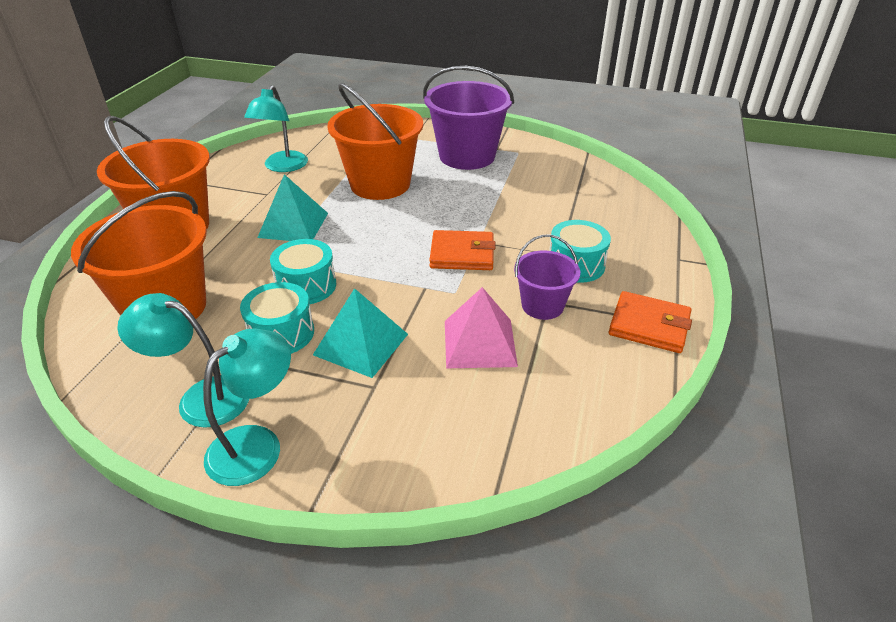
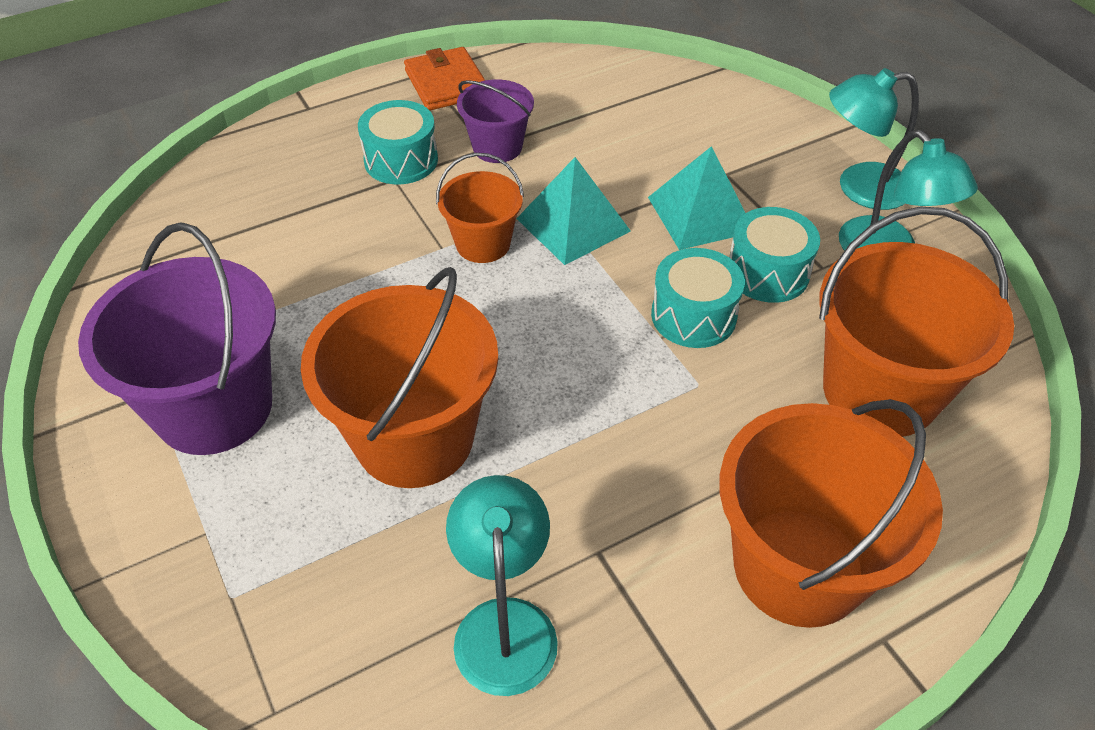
camera: 135 degrees left, 10 degrees up
turquoise lamp [244,85,308,172] -> turquoise lamp turned 60 degrees counterclockwise [446,475,558,696]
turquoise pyramid [257,174,328,241] -> turquoise pyramid moved to [516,157,631,265]
orange wallet [429,230,495,270] -> orange bucket [436,153,524,263]
pink pyramid [445,287,518,368] -> none

